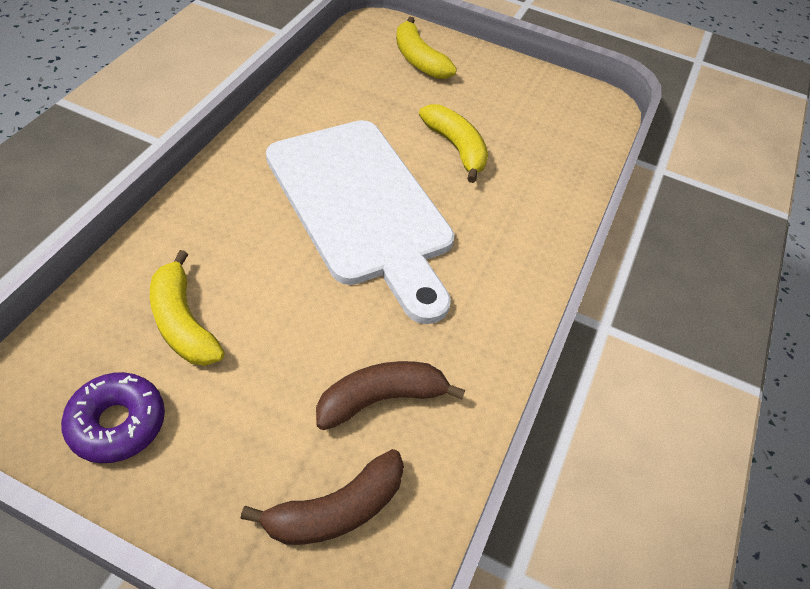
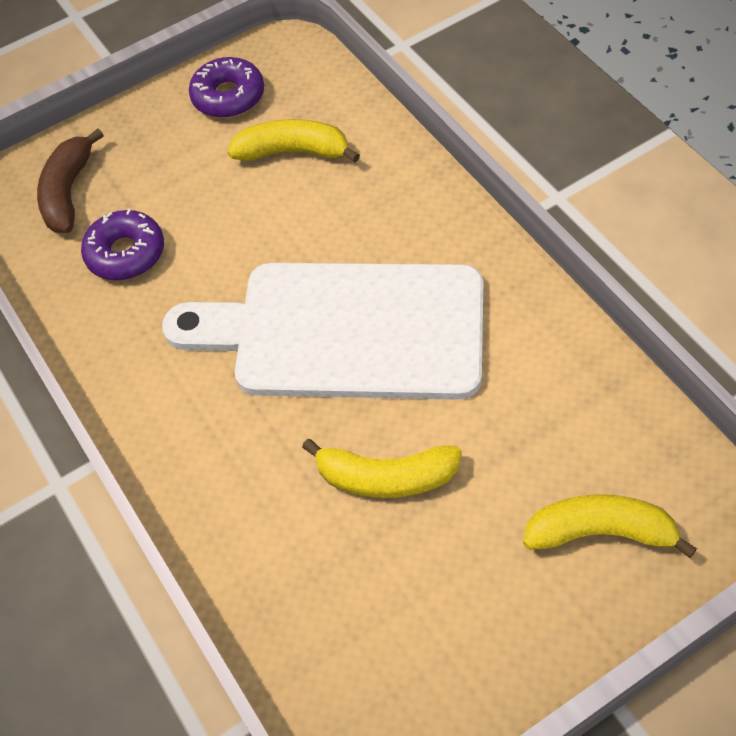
camera: 135 degrees right, 5 degrees up
brown banana [316,361,465,430] -> purple donut [81,209,164,280]

